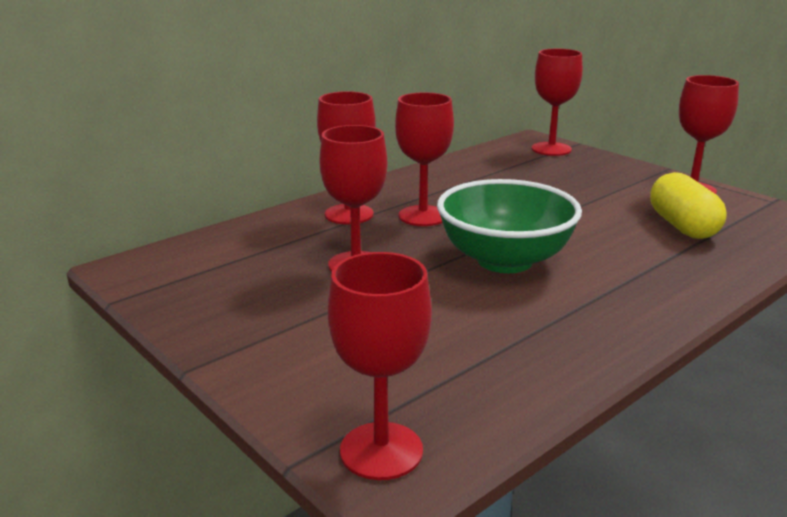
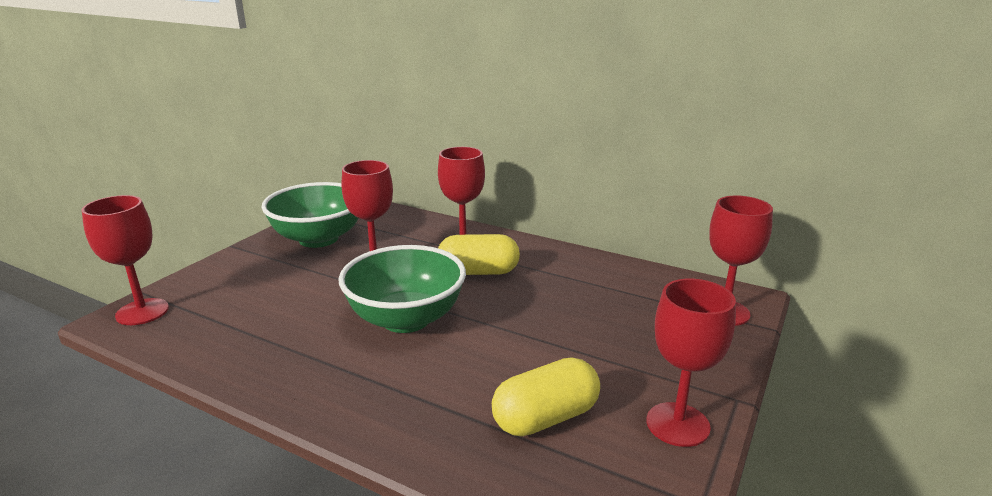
camera: 70 degrees right, 0 degrees up
red goblet [395,92,454,226] -> yellow capsule [438,234,520,275]
none -> green bowl [262,182,359,248]

